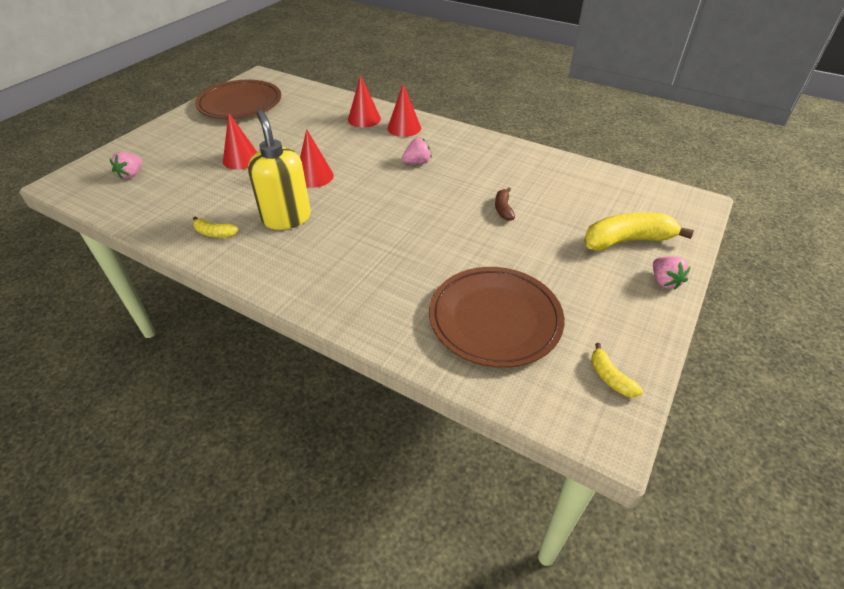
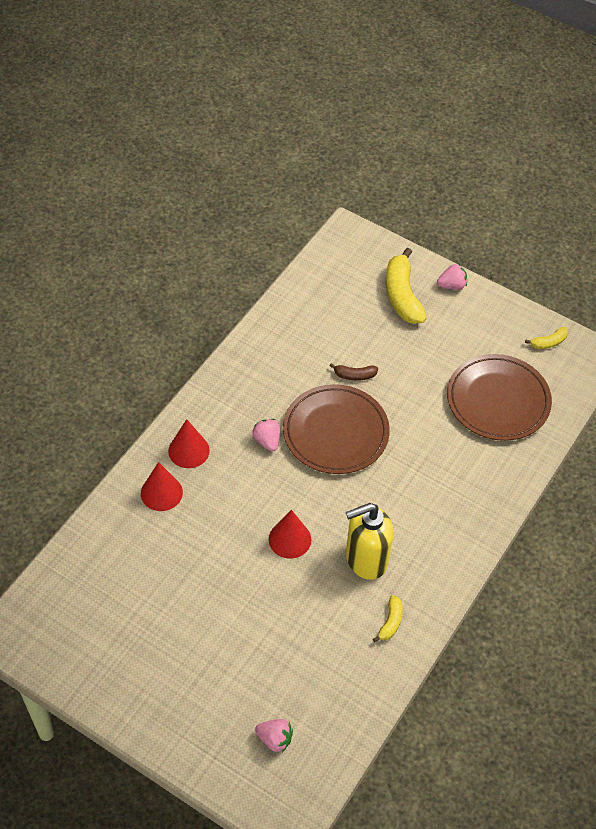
camera: 90 degrees left, 10 degrees up
brown plate [195,80,281,119] -> brown plate moved to [283,384,390,474]
red cone [223,113,257,170] -> none

